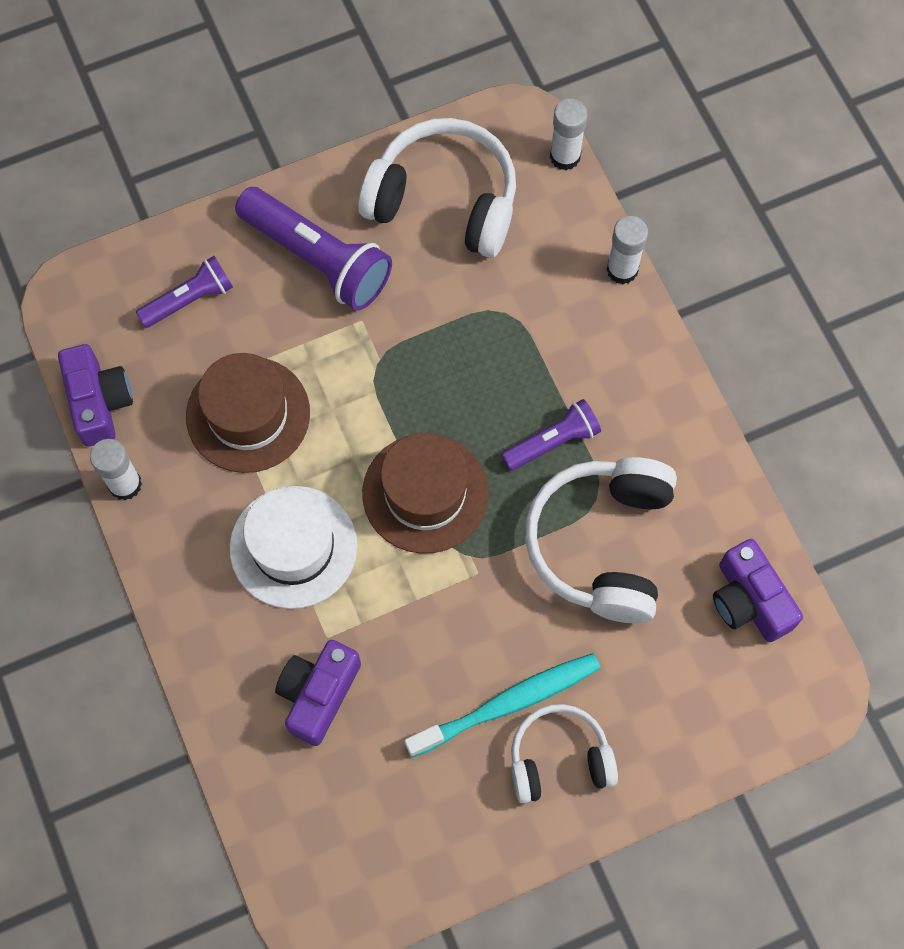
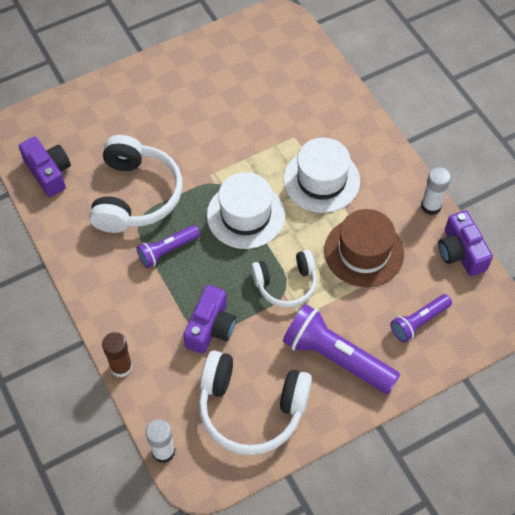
camera: 175 degrees right, 10 degrees down
purple camera [275,640,361,746] -> purple camera moved to [183,285,236,354]
brown hat [362,433,489,554] -> white hat [207,172,285,249]
turquoise toothbrush [404,653,601,758] -> none
white headphones [511,704,618,804] -> white headphones moved to [251,250,317,307]
white glue stick [607,216,648,284] -> brown glue stick [102,332,133,378]

